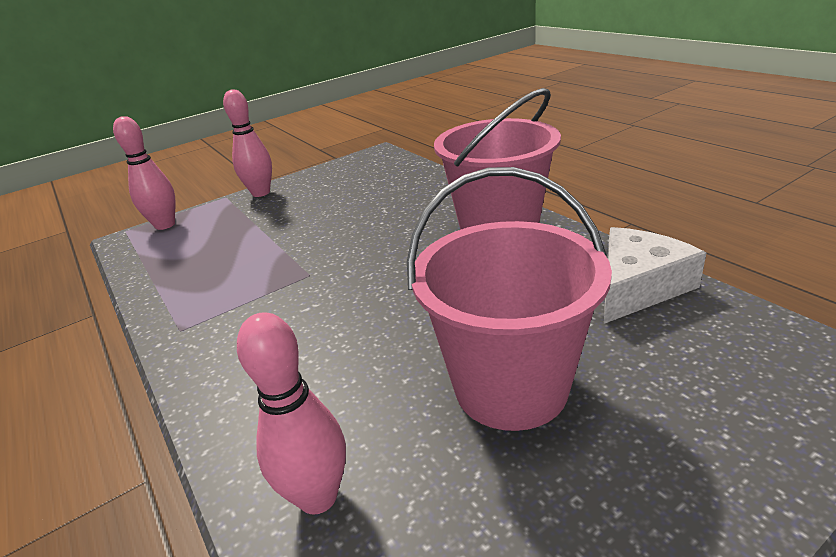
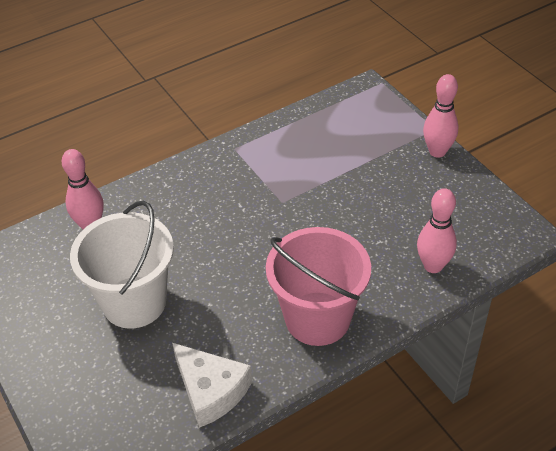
camera: 90 degrees right, 15 degrees up
pink bowling pin [113,116,175,230] -> pink bowling pin moved to [417,188,457,273]
pink bucket [407,167,612,431] -> white bucket [70,201,174,329]

